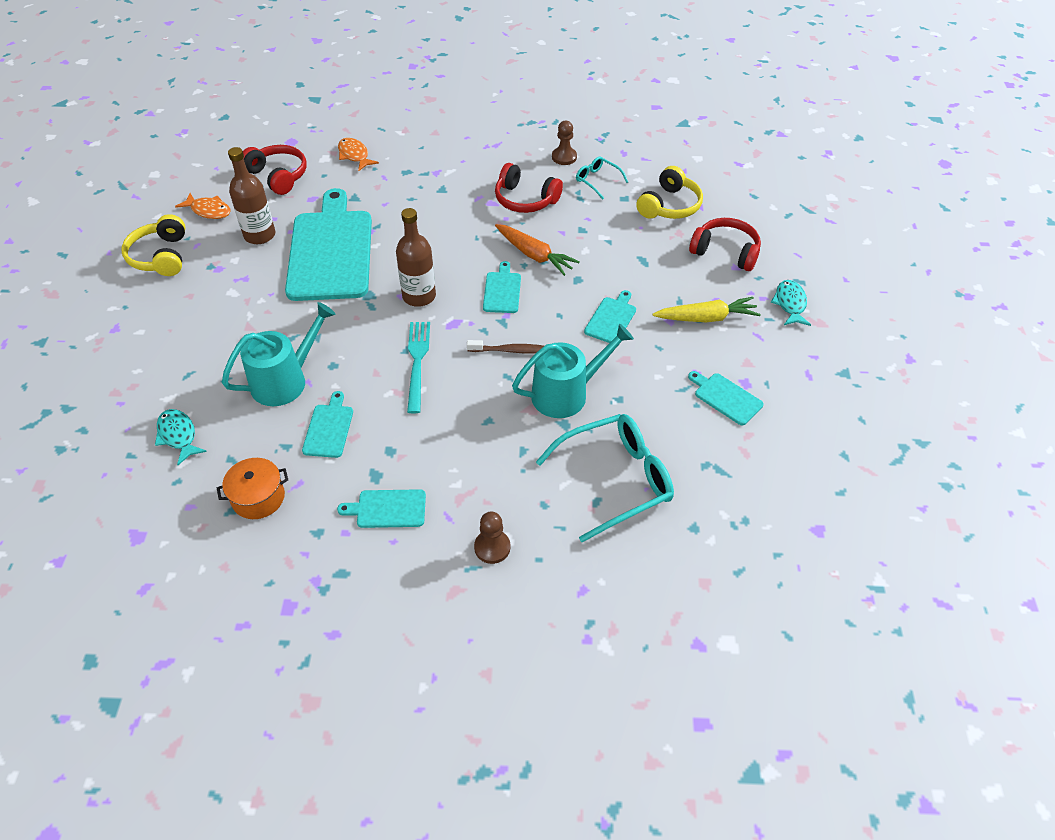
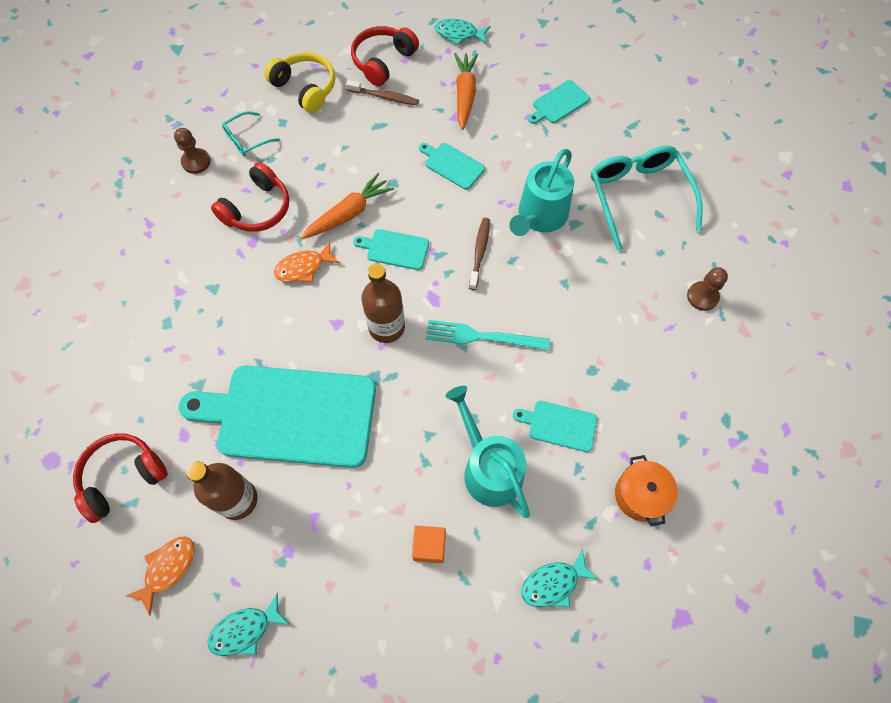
camera: 80 degrees left, 15 degrees up
yellow headphones [121,214,185,276] -> turquoise fish [208,593,290,656]
turquoise cutting board [337,489,426,528] -> none
orange fish [338,138,379,171] -> orange fish moved to [274,241,340,282]
turquoise watering can [512,324,634,418] -> turquoise watering can turned 135 degrees counterclockwise [509,149,574,236]
yellow carrot [652,297,761,322] -> orange carrot [454,53,478,130]
none -> brown toothbrush [346,80,419,105]
none -> orange cube [412,526,446,563]

